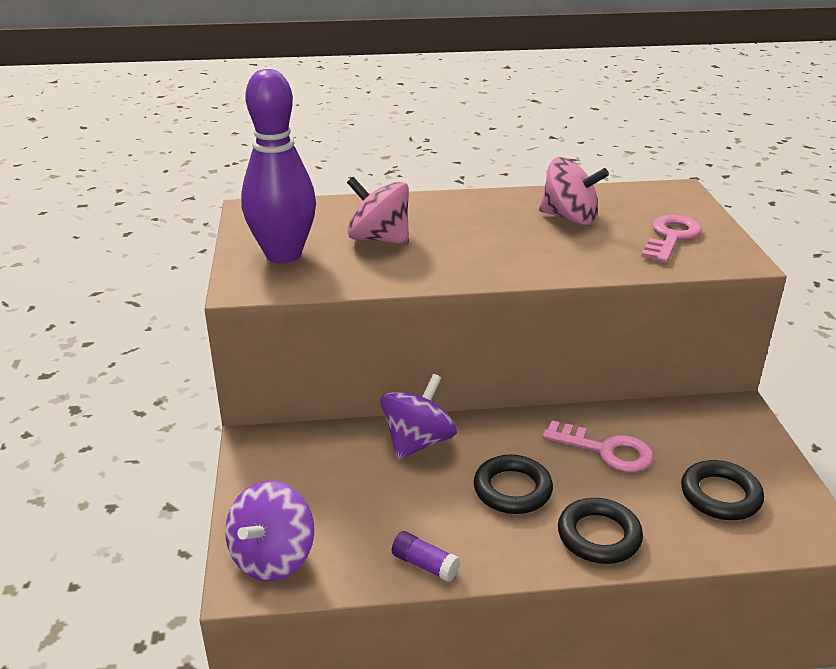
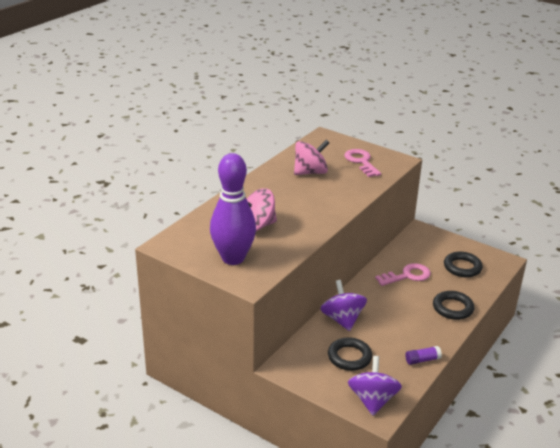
camera: 50 degrees left, 0 degrees up
purple spinning top [225,481,314,581] -> purple spinning top turned 150 degrees counterclockwise [348,356,402,416]
black ring [474,455,553,514] -> black ring moved to [328,337,372,371]

